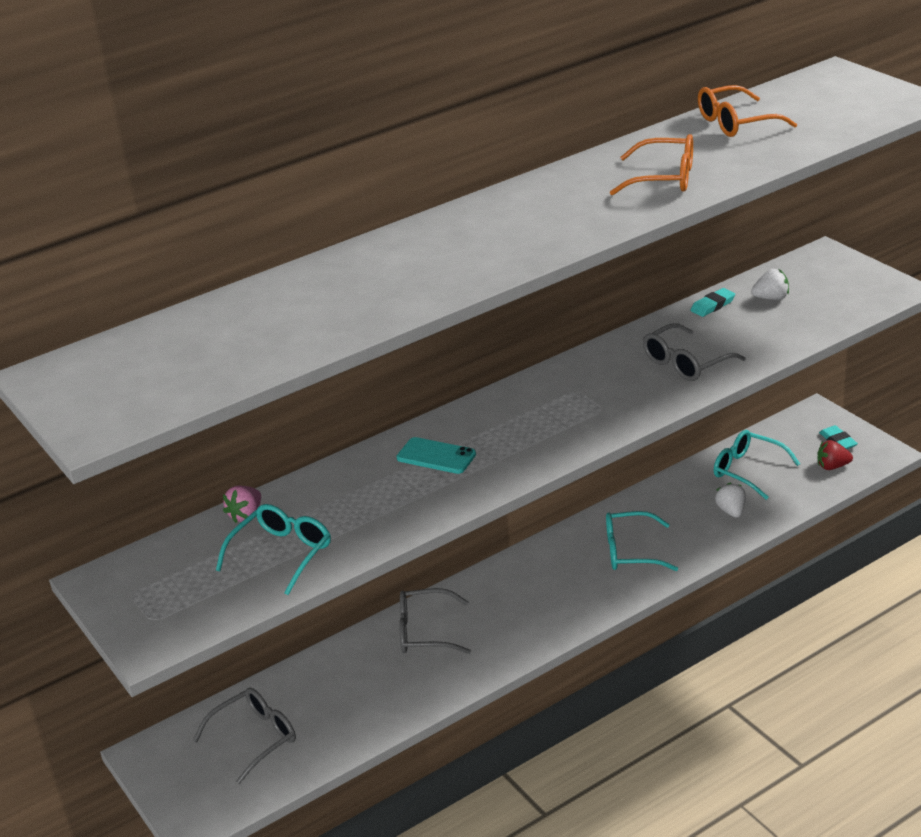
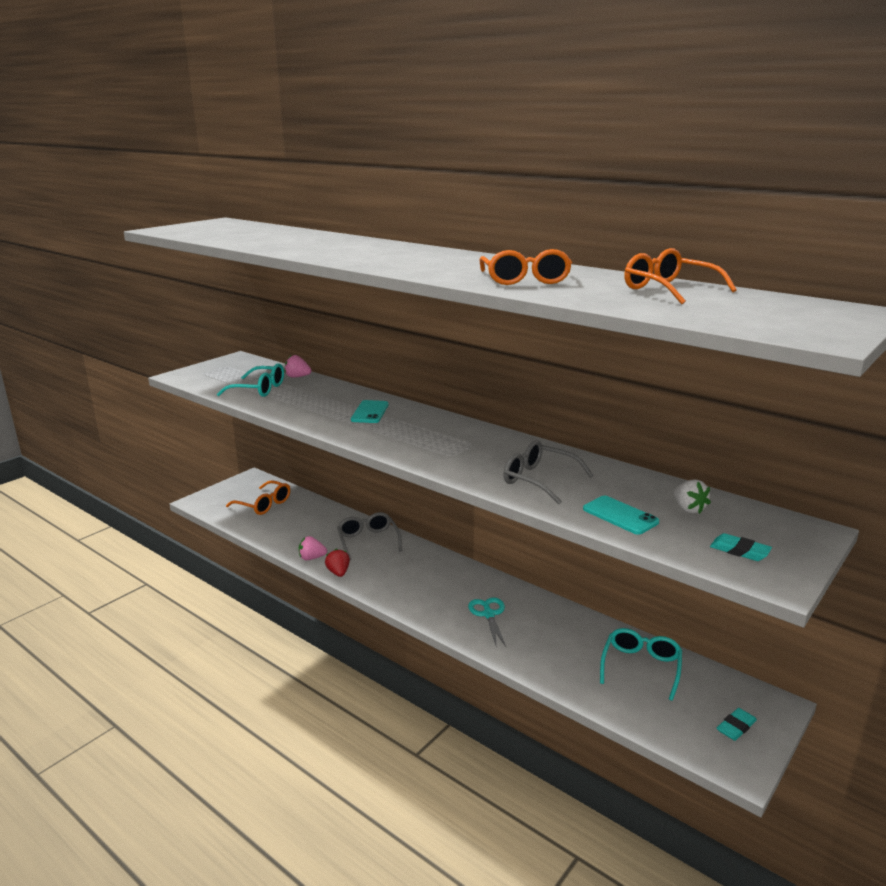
camera: 70 degrees right, 10 degrees down
grey glasses [193,688,296,784] -> orange glasses [226,480,290,515]
turquoise glasses [606,511,678,571] -> turquoise scissors [468,597,506,648]
turquoise eraser [690,288,735,317] -> turquoise eraser moved to [710,533,772,561]
white strawberry [715,483,746,518] -> none
red strawberry [817,440,853,470] -> red strawberry moved to [325,549,350,577]
none -> pink strawberry [299,536,327,560]
none -> turquoise phone [583,496,659,535]

